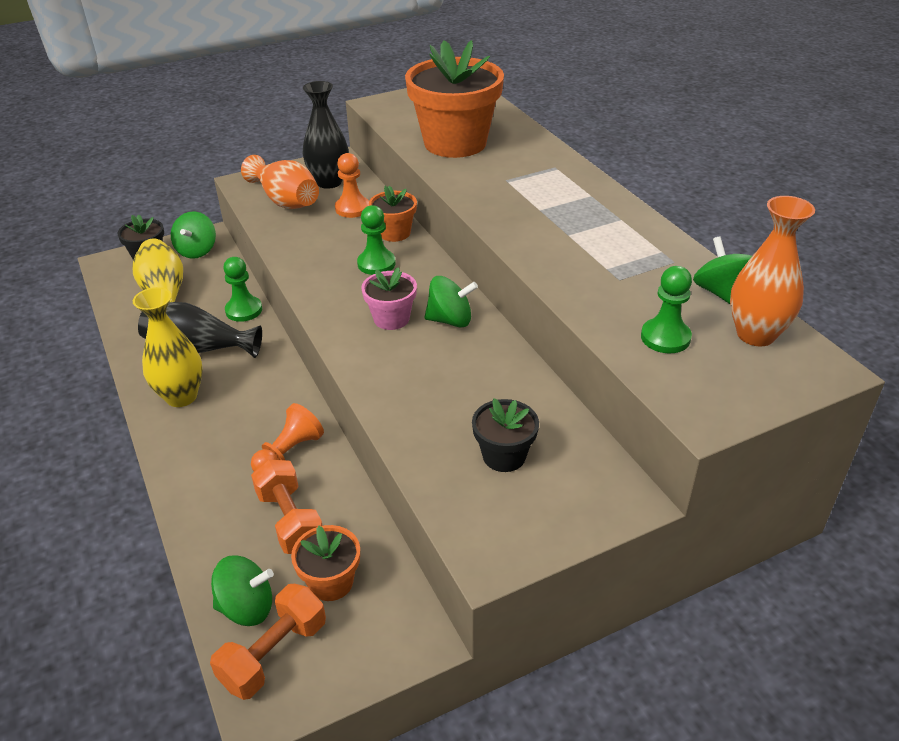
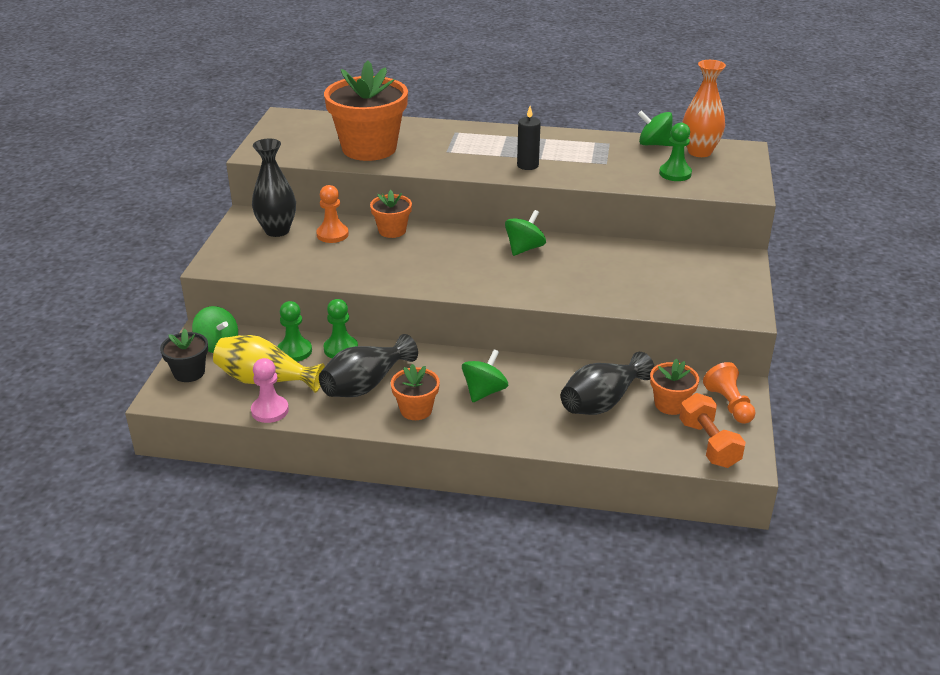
camera: 55 degrees left, 5 degrees down
yellow vase [133,287,203,407] -> orange flower pot [391,364,440,420]
green spinning top [211,555,274,626] -> green spinning top moved to [462,349,508,402]
orange vase [241,155,319,209] -> none
orange pawn [251,403,324,471] -> orange pawn moved to [703,362,755,424]
orange dumbbell [251,459,323,554] -> black vase [561,352,655,415]
green pawn [357,205,396,275] -> green pawn moved to [278,301,312,362]
pink flower pot [361,267,417,330] -> none
black flower pot [472,398,539,472] -> none
none -> pink pawn [251,358,289,423]
none -> black candle [517,106,541,170]

